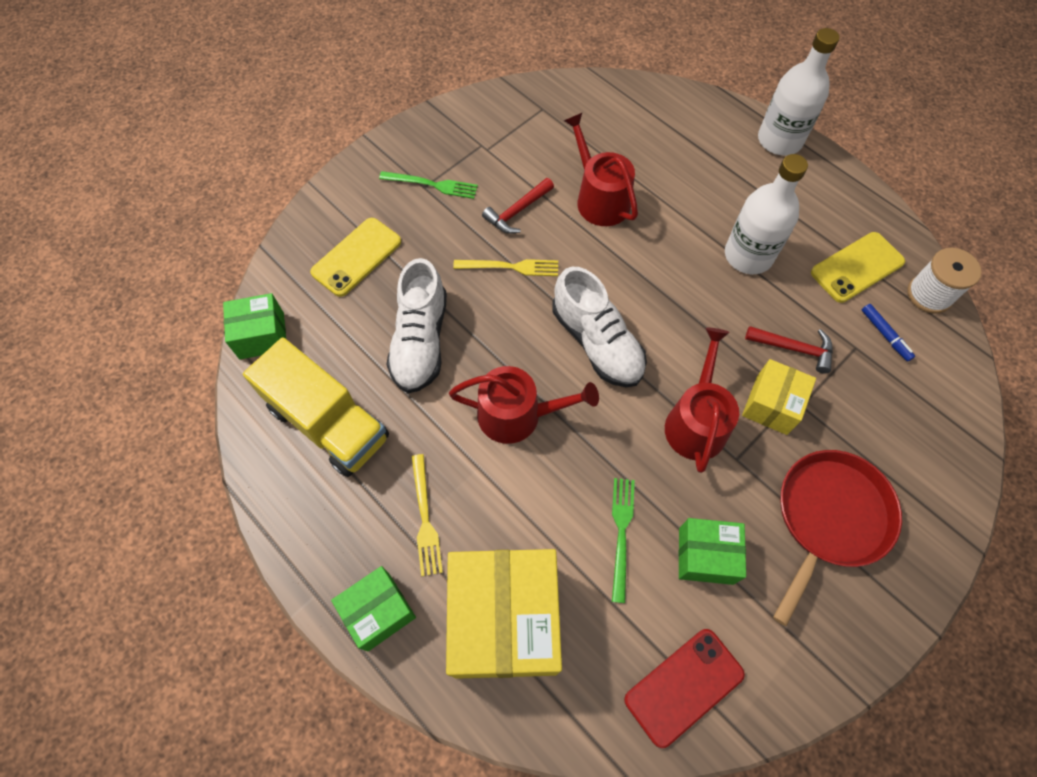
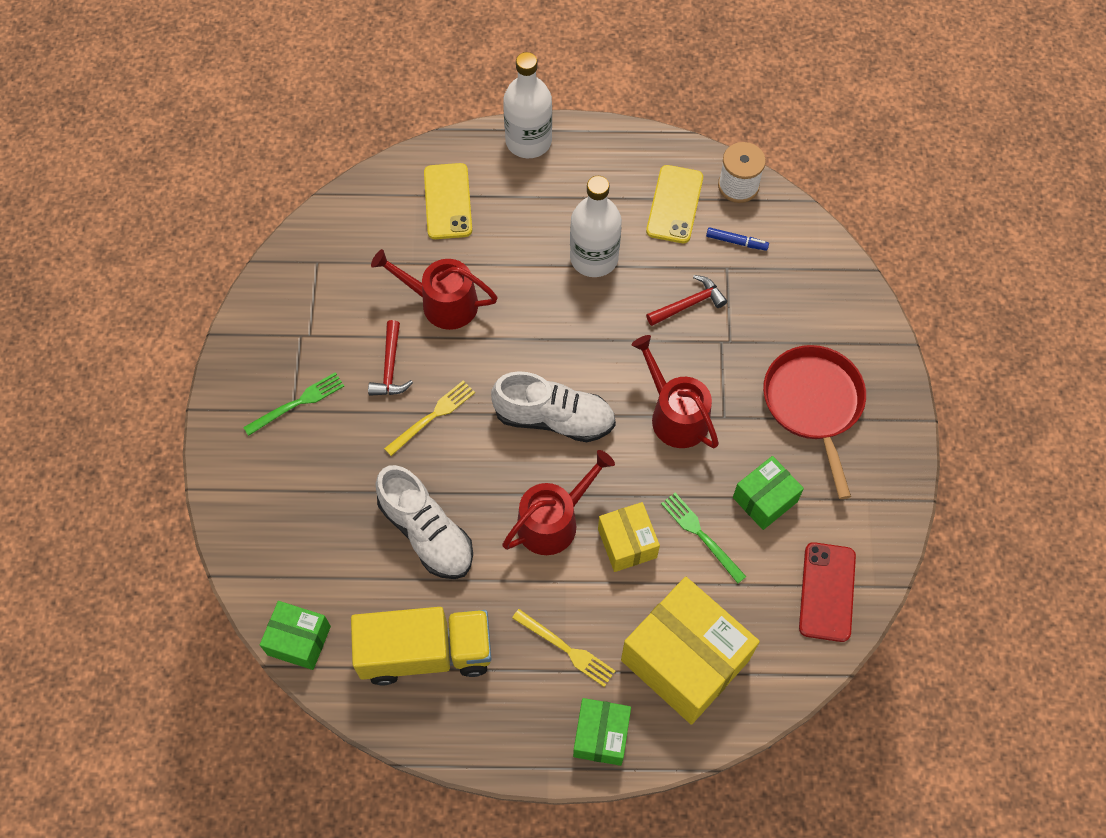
camera: 45 degrees left, 0 degrees up
green box [223,293,286,359] -> green box turned 75 degrees clockwise [260,601,331,670]
yellow phone [310,218,401,297] -> yellow phone moved to [424,163,472,239]
yellow box [742,359,816,435] -> yellow box moved to [598,502,660,572]

